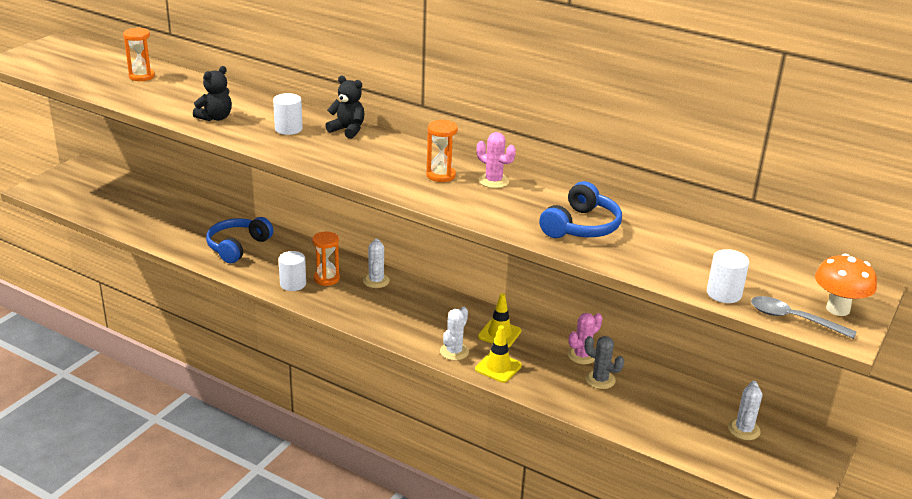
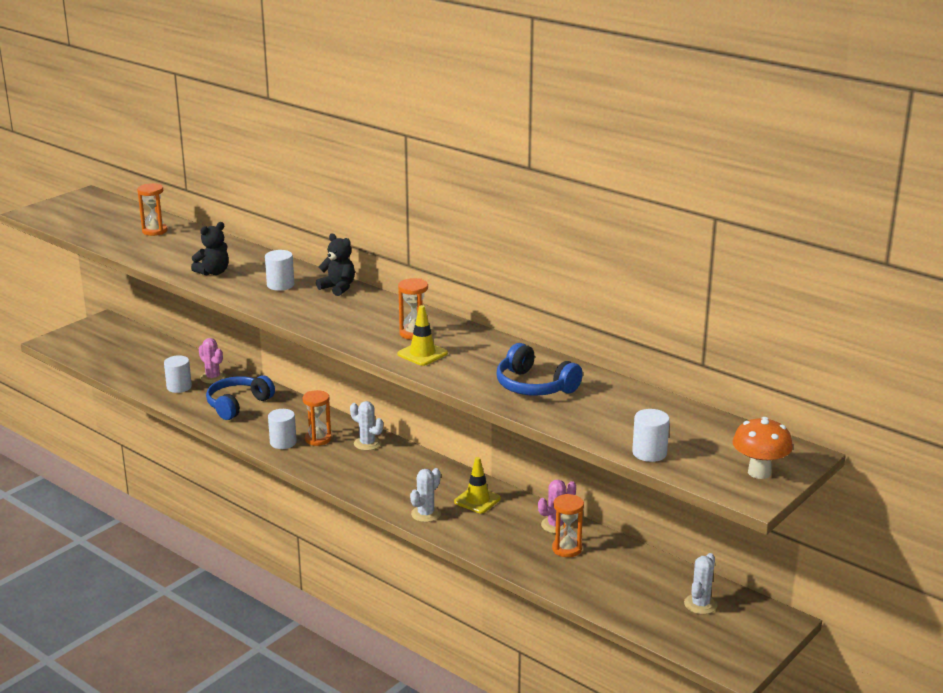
camera: 10 degrees right, 5 degrees down
white cactus [363,238,390,288] -> white cactus turned 60 degrees counterclockwise [350,401,383,451]
yellow traffic cone [475,325,522,383] -> yellow traffic cone moved to [397,305,448,366]
pink cactus [477,132,516,188] -> pink cactus moved to [199,338,226,383]
blue headphones [539,181,622,238] -> blue headphones turned 90 degrees clockwise [496,343,583,396]
grey cactus [584,336,624,389] -> orange hourglass [552,494,584,557]
grey spoon [751,296,857,339] -> none
none -> white cylinder [164,355,192,393]

